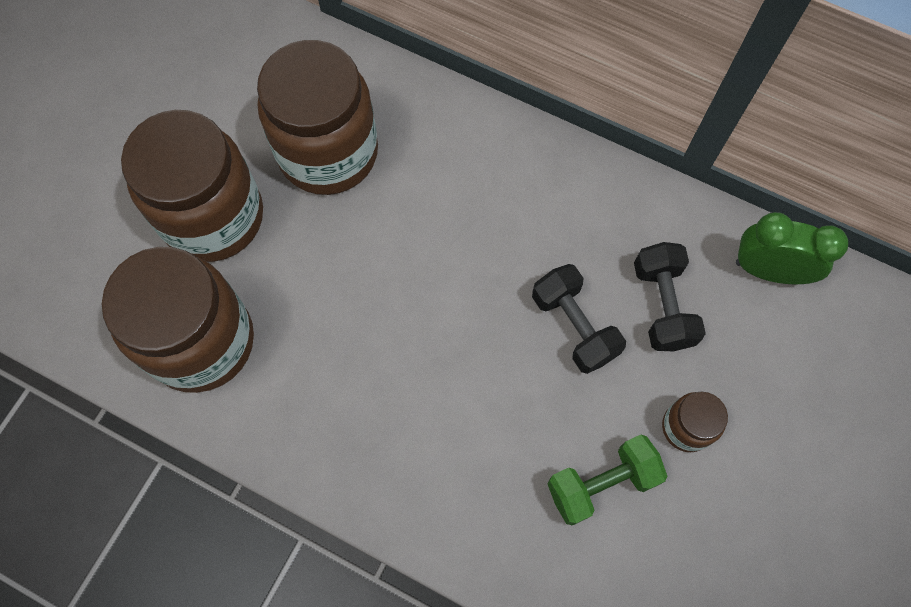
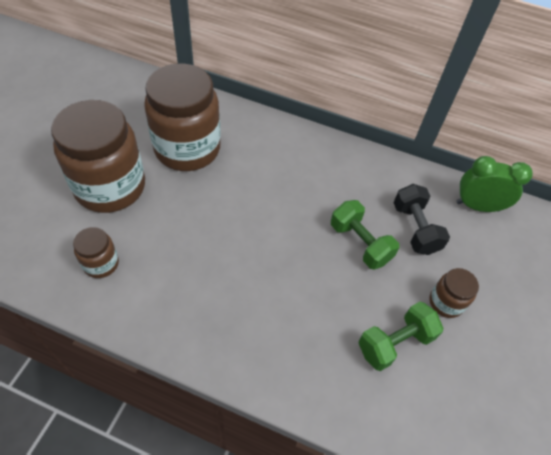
camera: 10 degrees left, 15 degrees down
brown jar [102,247,254,393] -> brown jar [73,227,119,278], size x0.45
black dumbbell [532,264,626,374] -> green dumbbell [331,200,399,269]

